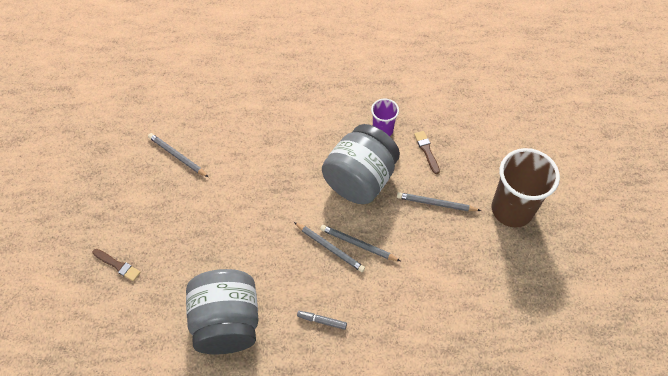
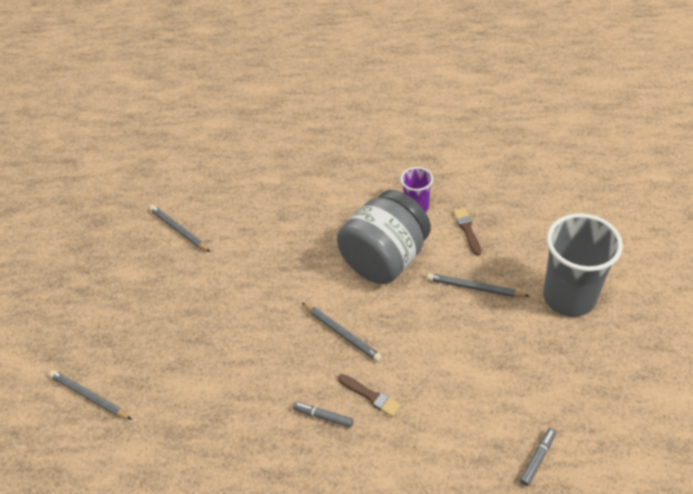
camera: 10 degrees right, 10 degrees down
brown brush [93,249,141,281] -> brown brush moved to [338,374,401,417]
grey jar [186,269,259,355] -> none
grey pencil [320,225,400,261] -> grey pencil moved to [49,370,132,420]
brown cup [492,148,560,227] -> grey cup [543,213,623,317]
none -> grey marker [520,428,556,486]

